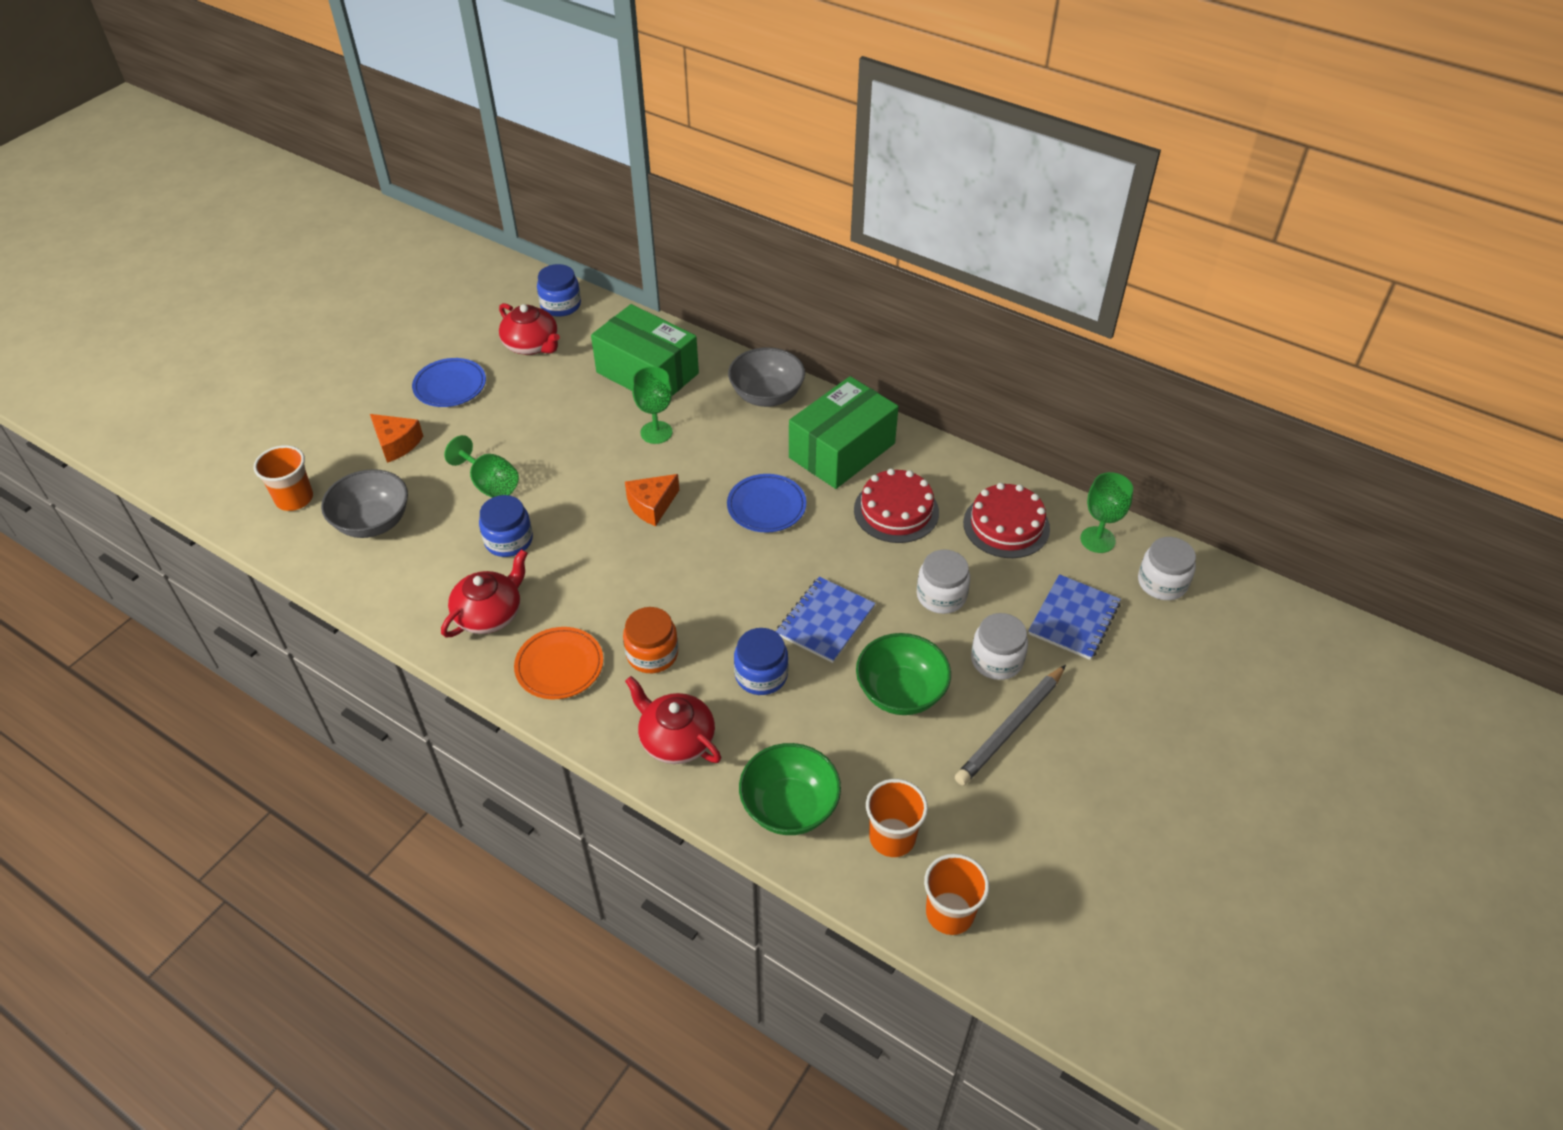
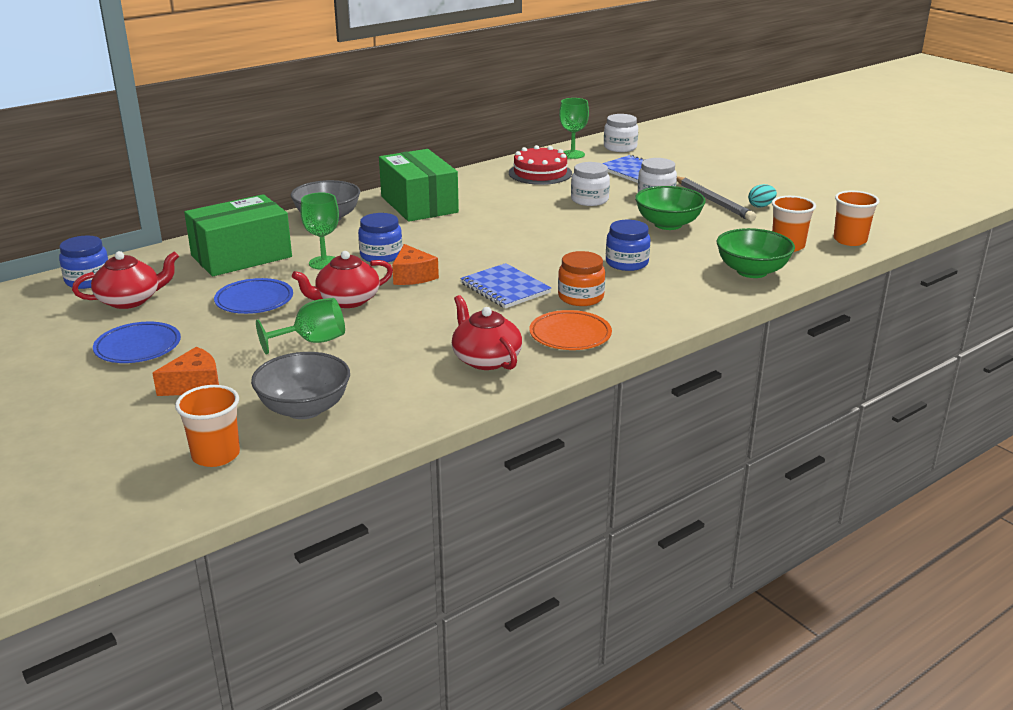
camera: 70 degrees left, 20 degrees down
blue jar [479,495,533,557] -> blue jar moved to [358,213,403,262]
red teapot [625,676,721,764] -> red teapot moved to [292,251,393,308]
blue plate [727,474,806,532] -> blue plate moved to [214,278,293,314]
blue notebook [776,577,875,663] -> blue notebook moved to [460,263,551,308]
red cake [854,469,939,543] -> none
none -> turquoise egg [748,184,777,208]

